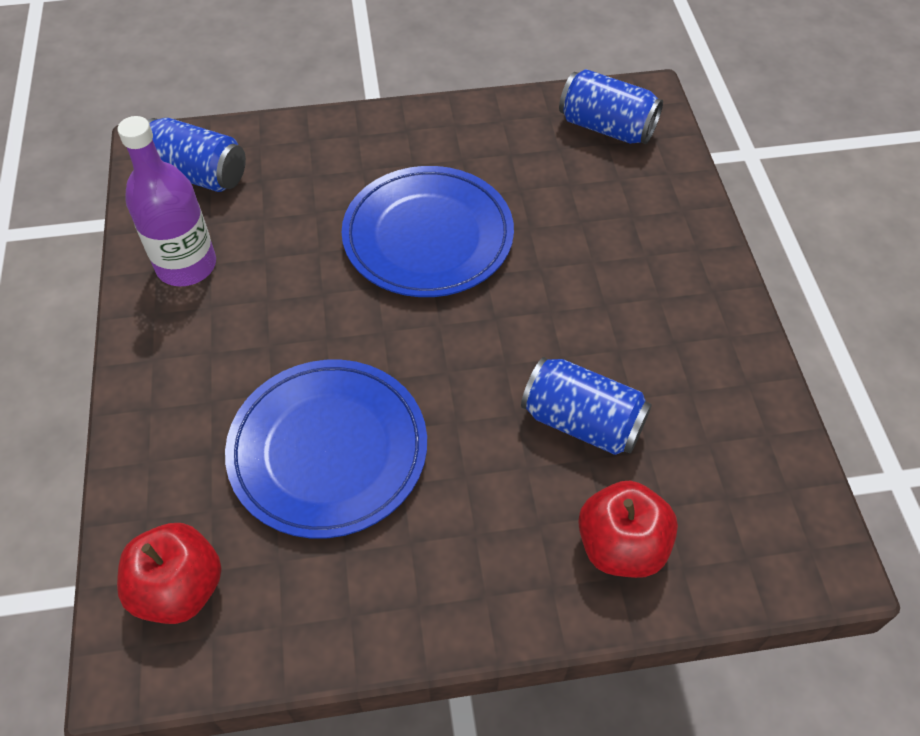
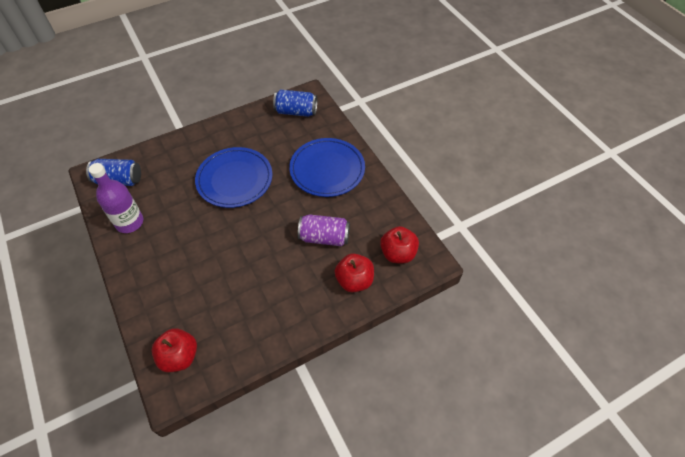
camera: 20 degrees left, 0 degrees up
blue plate [225,360,427,539] -> blue plate moved to [289,138,365,197]
blue can [521,357,652,455] -> purple can [298,214,350,246]
none -> red apple [380,226,419,263]

